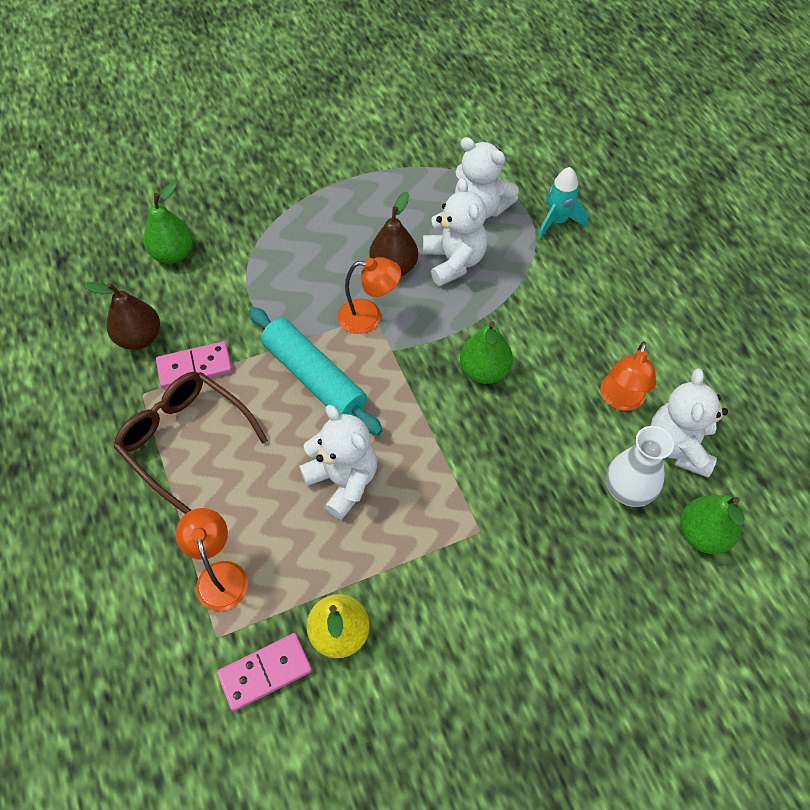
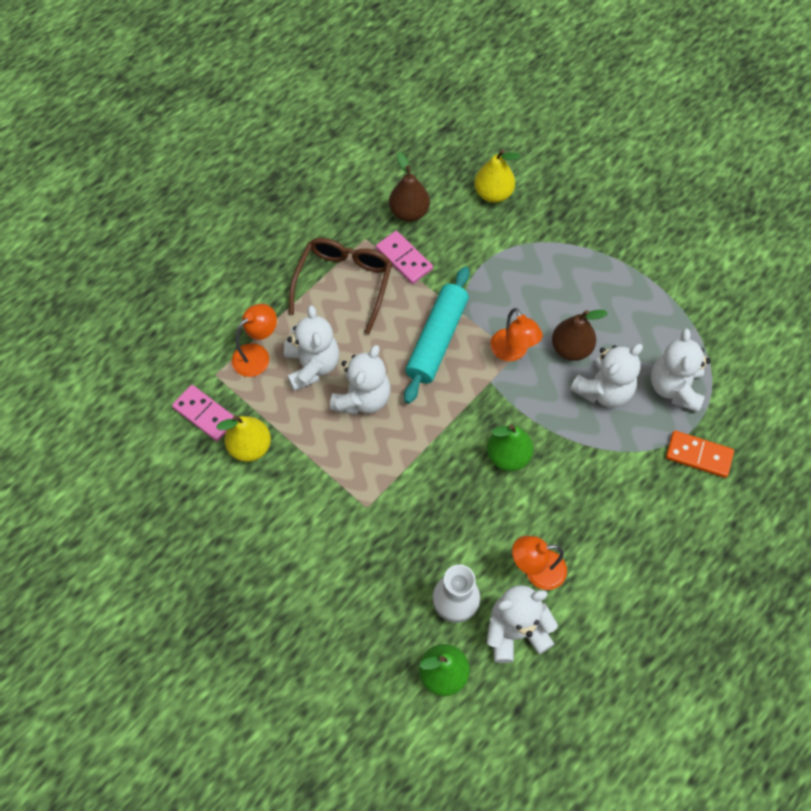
camera: 65 degrees right, 5 degrees up
green pear [143,182,193,264] -> yellow pear [474,149,520,203]
turquoise rocket [538,167,588,239] -> orange domino [666,431,734,478]
none -> white teddy bear [284,305,339,391]

